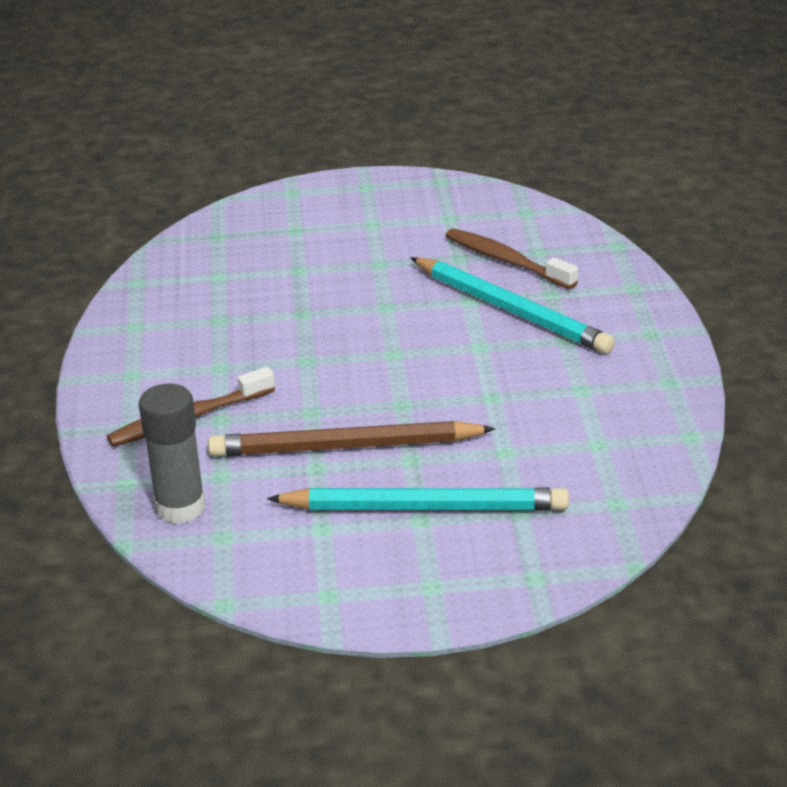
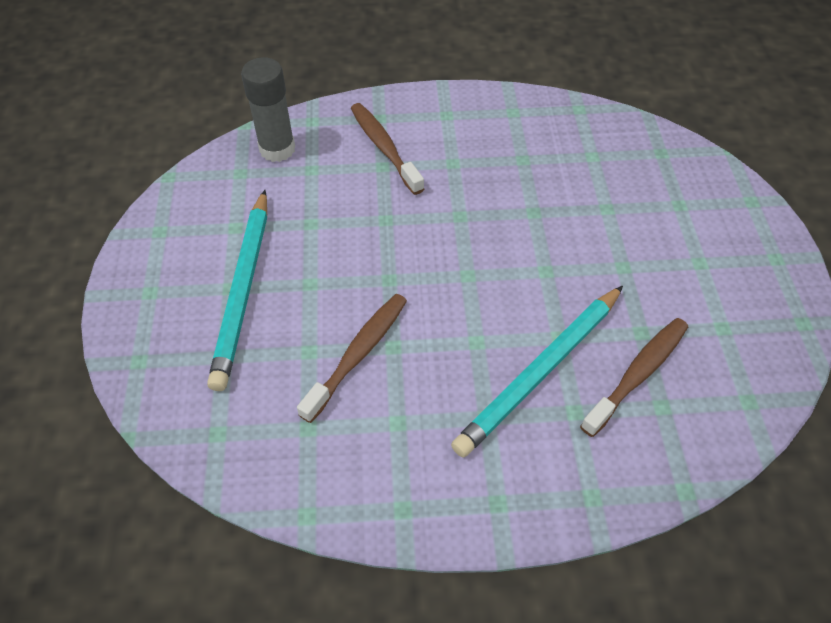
camera: 90 degrees right, 20 degrees up
brown pencil [208,421,496,457] -> none
none -> brown toothbrush [297,294,407,423]

